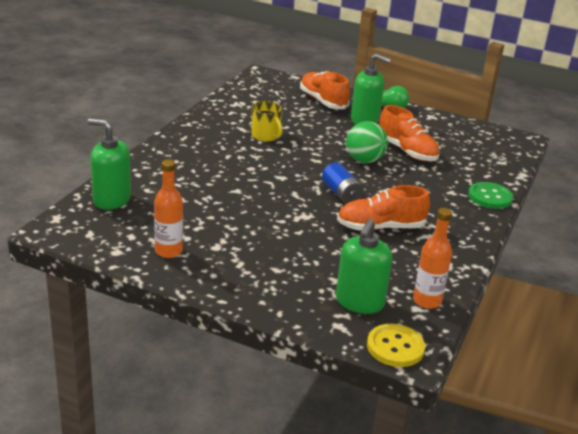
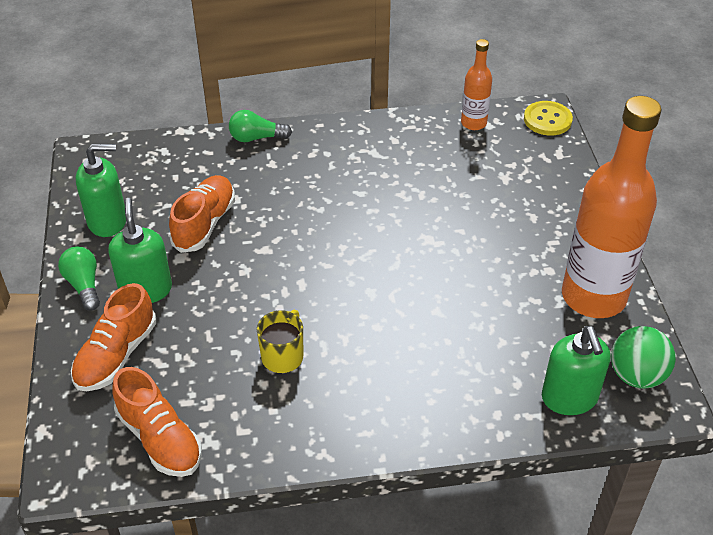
camera: 120 degrees left, 15 degrees up
orange bottle [154,160,183,258] -> orange bottle [562,96,662,318], size x2.11
blue battery [322,163,364,204] -> none
green soap dispenser [336,219,392,314] -> green soap dispenser moved to [76,144,126,237]
orange shoe [337,185,430,230] -> orange shoe moved to [112,367,202,477]
green ball [346,121,388,163] -> green ball moved to [611,326,676,389]
green button [468,182,513,209] -> green light bulb [229,110,292,142]

